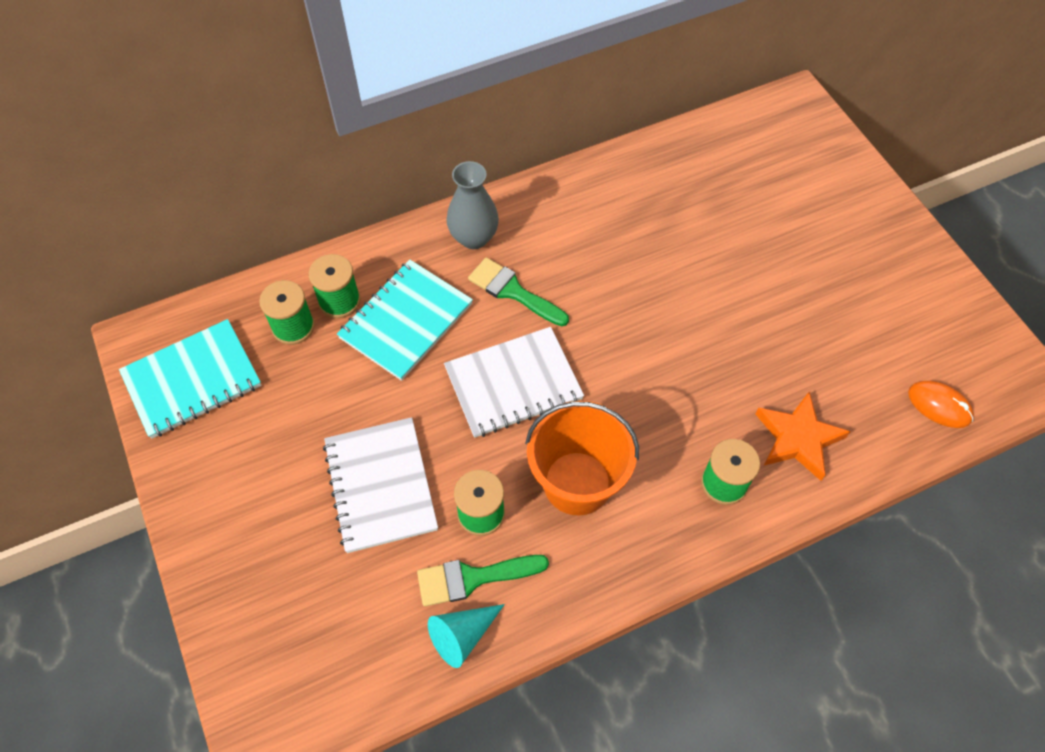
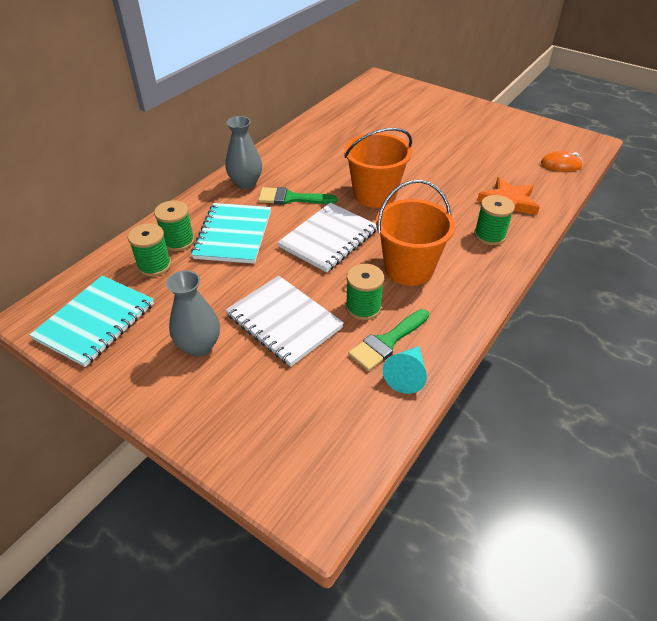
camera: 30 degrees left, 15 degrees down
none -> grey vase [166,270,220,357]
none -> orange bucket [344,128,412,208]

